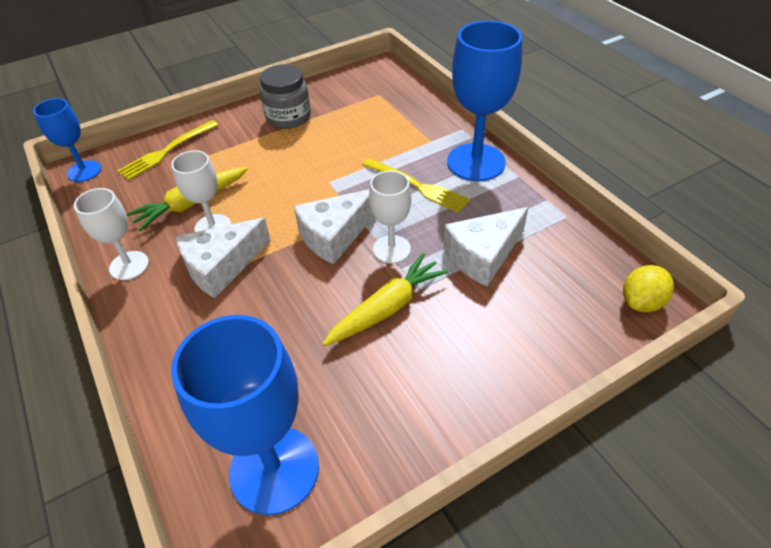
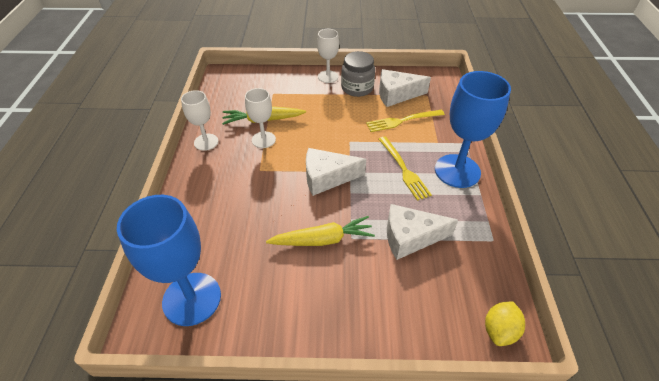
camera: 30 degrees right, 0 degrees up
blue goblet [33,98,101,182] -> none
yellow fork [117,120,218,180] -> yellow fork moved to [366,110,445,132]
white cheese [176,218,271,298] -> white cheese moved to [379,69,431,107]
white goblet [369,170,411,264] -> white goblet moved to [317,29,339,83]
yellow lemon [623,265,674,312] -> yellow lemon turned 45 degrees counterclockwise [485,301,525,346]

